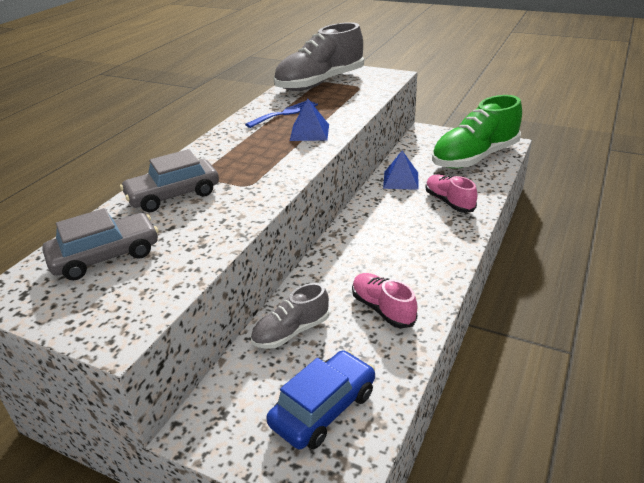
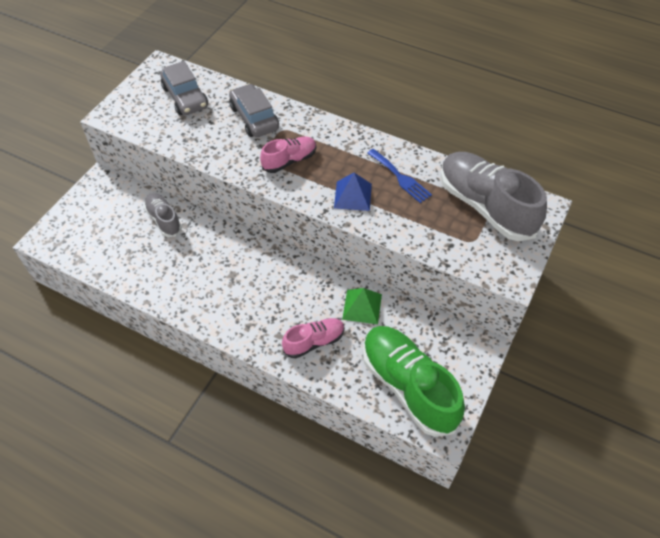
camera: 90 degrees right, 20 degrees up
blue car [266,350,375,449] -> none
pink shoe [352,273,417,328] -> pink shoe moved to [260,136,317,173]
blue pyramid [383,151,419,190] -> green pyramid [342,288,382,324]

